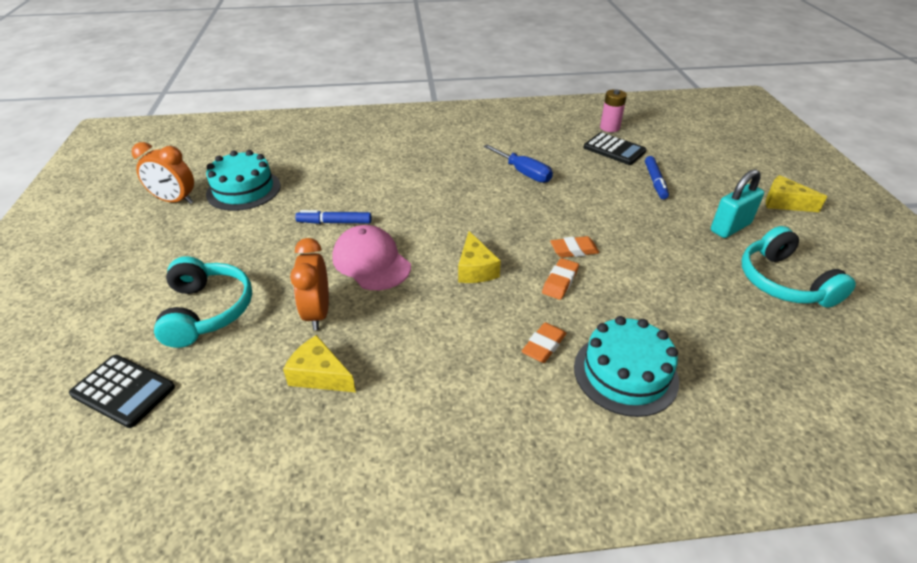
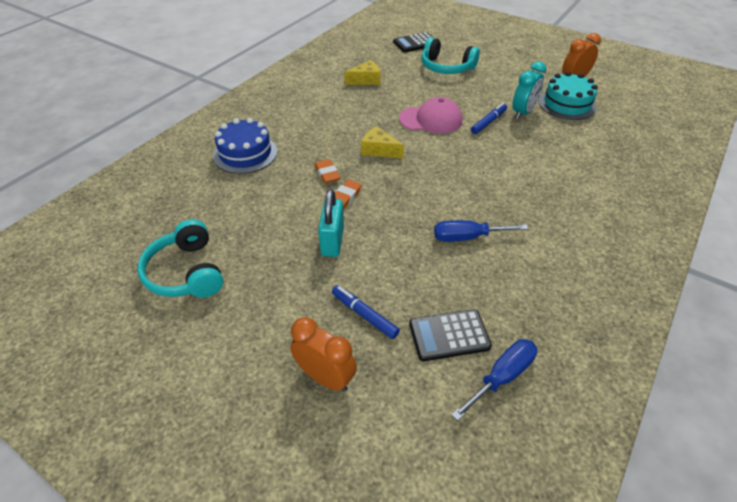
camera: 130 degrees right, 5 degrees up
orange clock [290,238,329,330] -> orange clock moved to [290,317,357,392]
orange eraser [521,322,567,363] -> none
turquoise cake [574,316,679,417] -> blue cake [213,118,278,174]
pink battery [600,89,627,132] -> blue screwdriver [451,339,537,421]
turquoise padlock [711,169,764,238] -> turquoise padlock moved to [318,189,344,257]
turquoise headphones [742,226,856,308] -> turquoise headphones turned 135 degrees counterclockwise [138,219,223,298]
yellow cheese [766,175,827,212] -> none
none -> turquoise clock [512,61,546,119]

